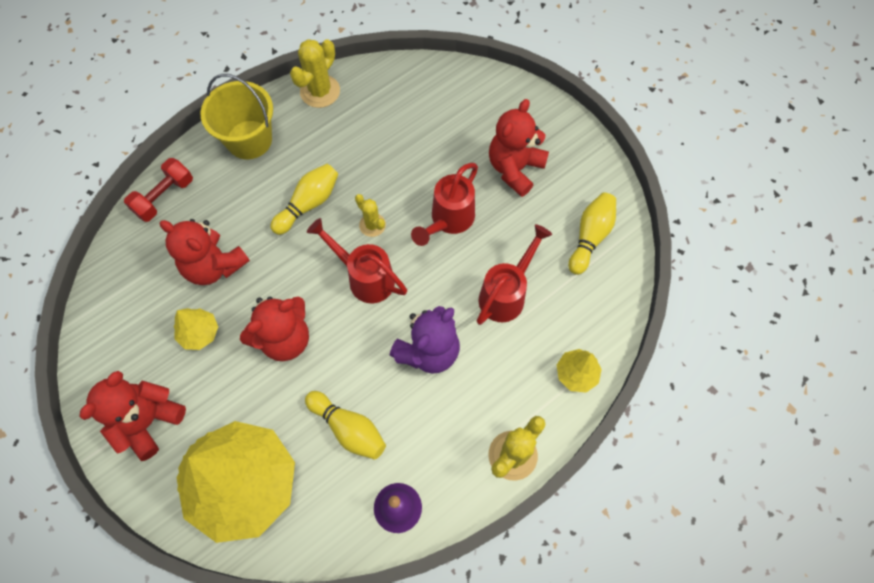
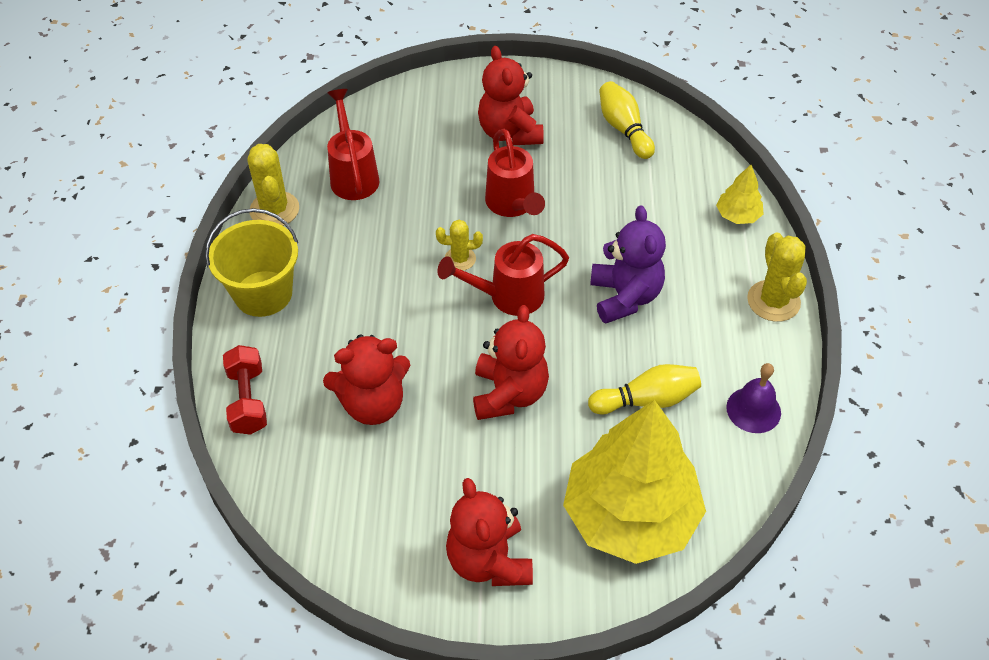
camera: 50 degrees left, 15 degrees down
yellow tree [174,308,218,350] -> none
yellow bowling pin [270,164,338,235] -> none
red watering can [477,224,552,325] -> red watering can moved to [327,89,379,200]

